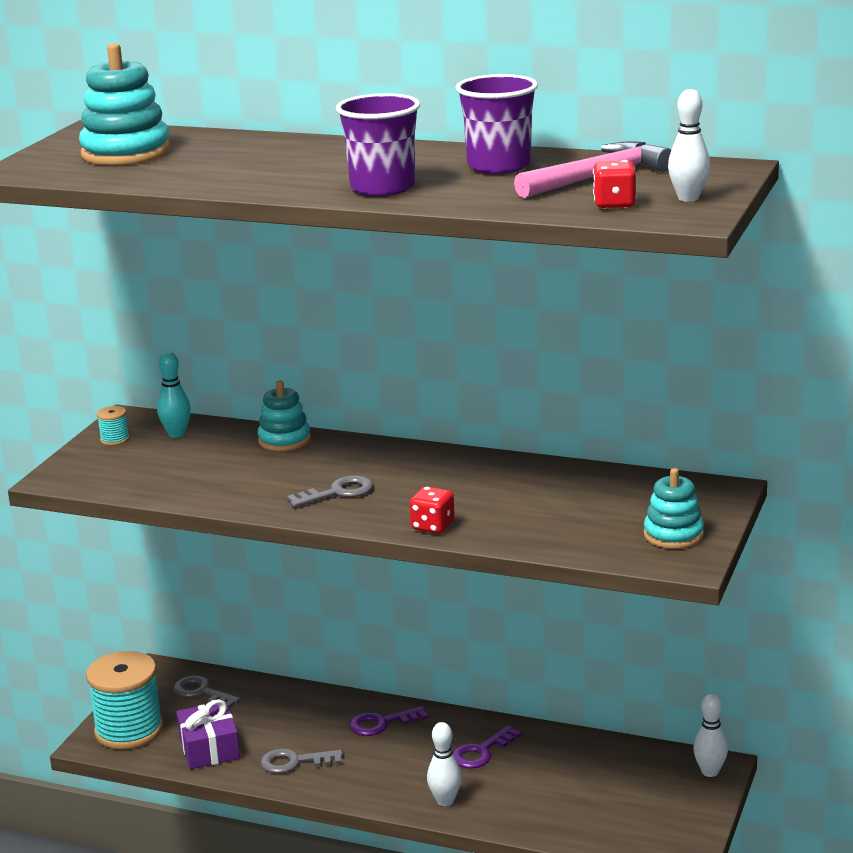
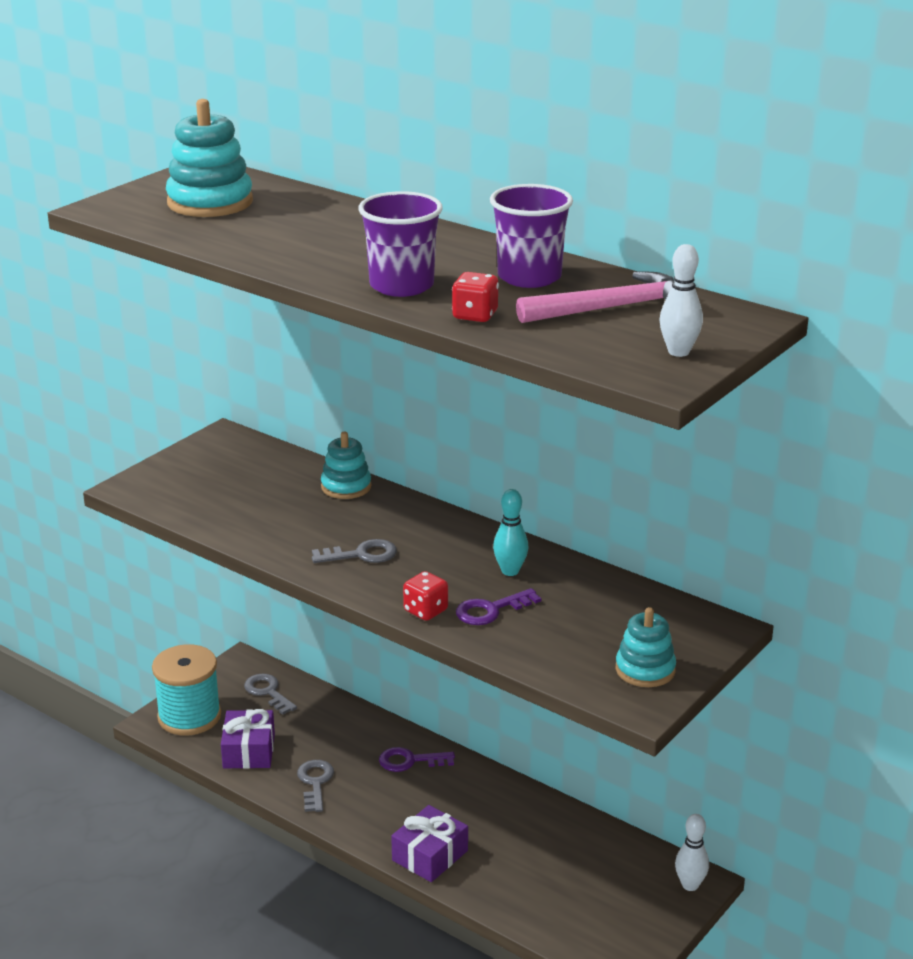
camera: 15 degrees right, 5 degrees up
turquoise spool [97,406,129,446] -> none
turquoise bowling pin [157,352,191,438] -> turquoise bowling pin moved to [493,489,529,576]
grey key [260,749,343,774] -> grey key turned 75 degrees clockwise [297,760,334,812]
white bowling pin [427,722,462,806] -> purple gift [391,805,468,882]
purple key [452,725,521,769] -> purple key moved to [456,588,541,625]
red dice [593,160,637,208] -> red dice moved to [452,272,499,322]

